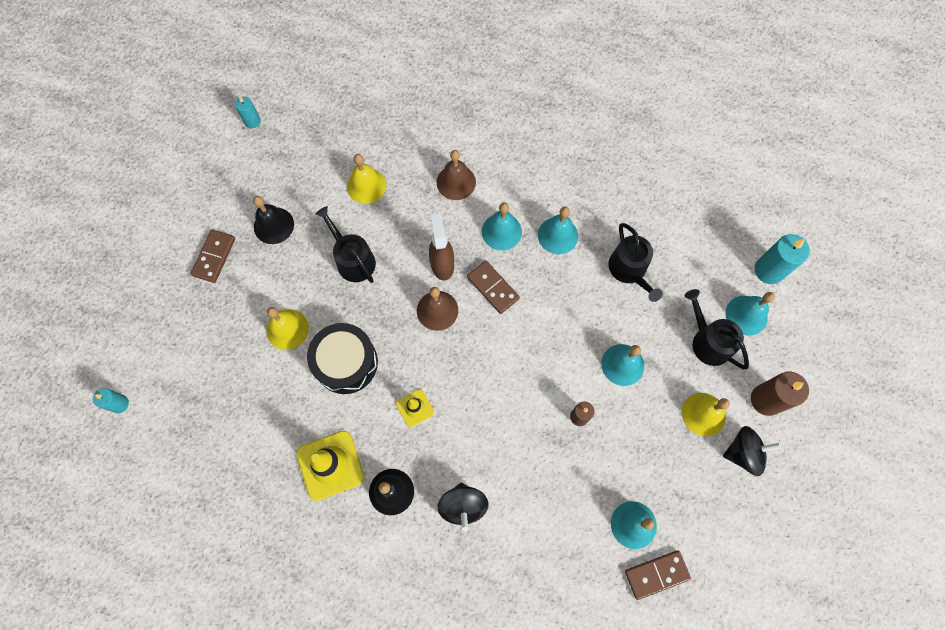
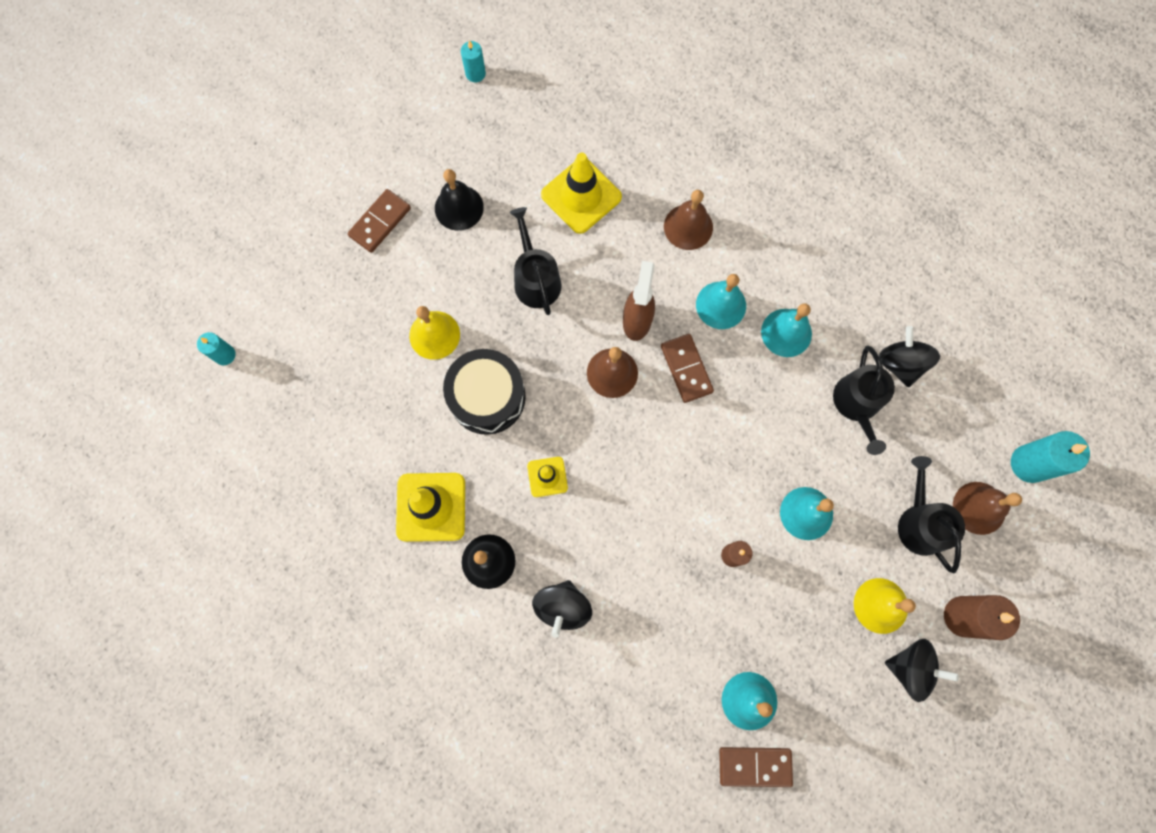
camera: 20 degrees right, 5 degrees up
yellow bell [347,154,386,204] -> yellow traffic cone [541,153,622,234]
turquoise bell [725,292,775,336] -> brown bell [953,482,1022,535]
none -> black spinning top [879,326,940,388]

